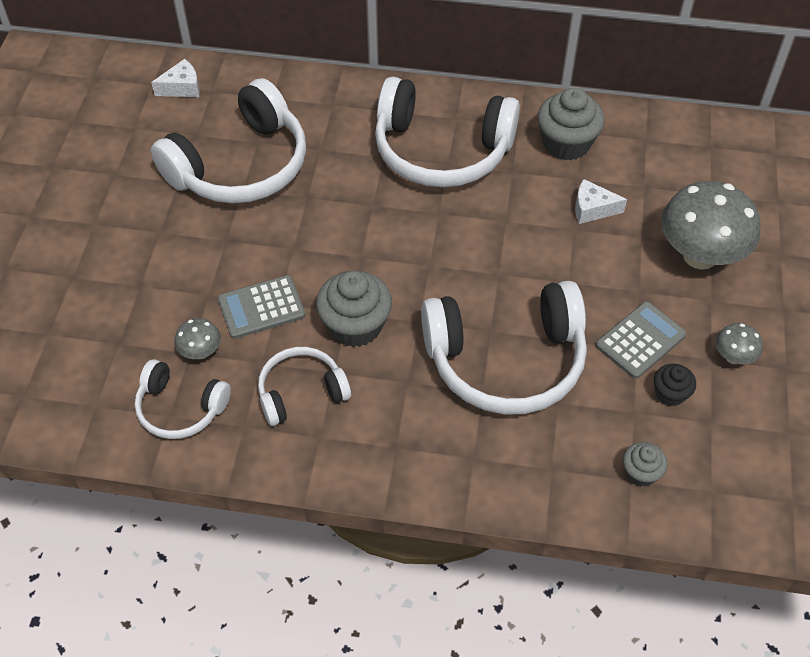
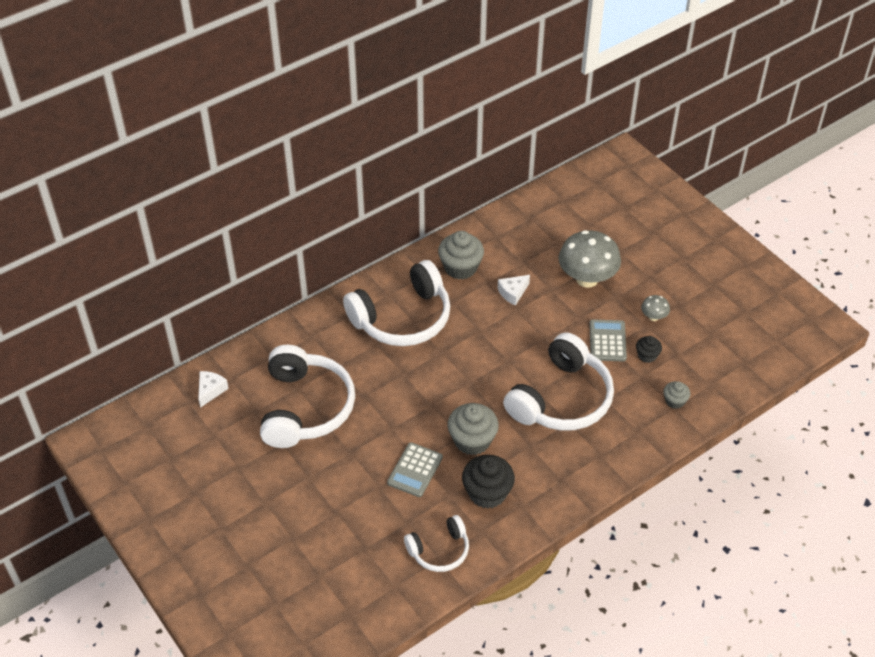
camera: 45 degrees left, 5 degrees down
grey mushroom [174,318,221,359] -> none
white headphones [258,347,351,426] -> black cupcake [462,455,515,509]

